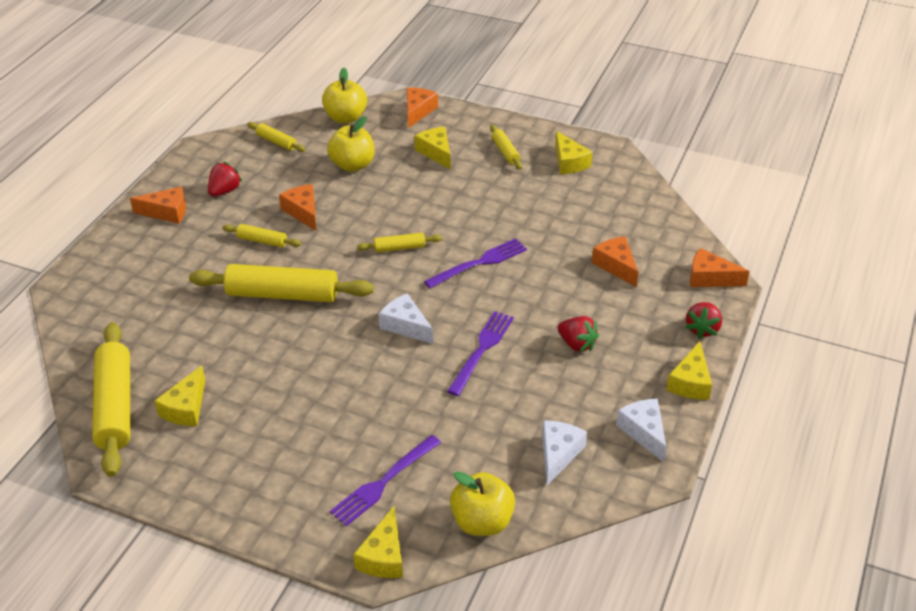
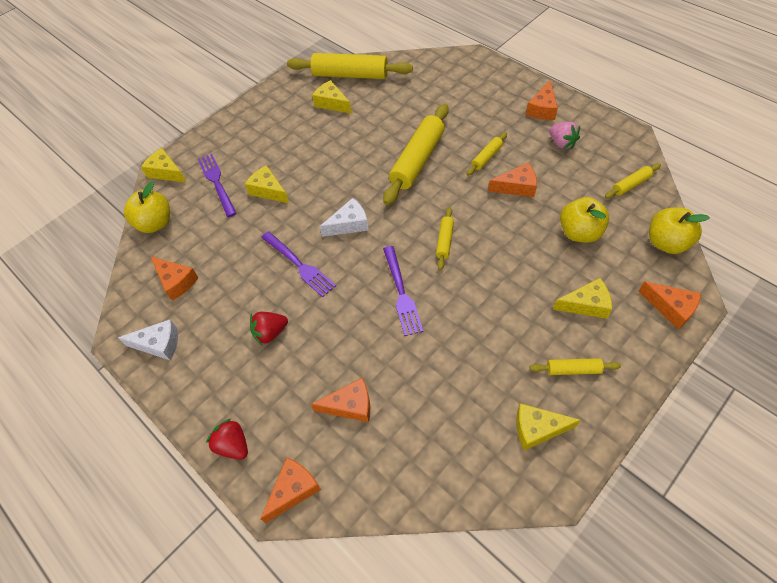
camera: 115 degrees right, 15 degrees up
red strawberry [208,162,242,197] -> pink strawberry [549,122,580,149]
white cheese [542,420,587,485] -> orange cheese [150,256,198,300]
yellow cheese [666,341,712,400] -> yellow cheese moved to [245,165,289,203]

